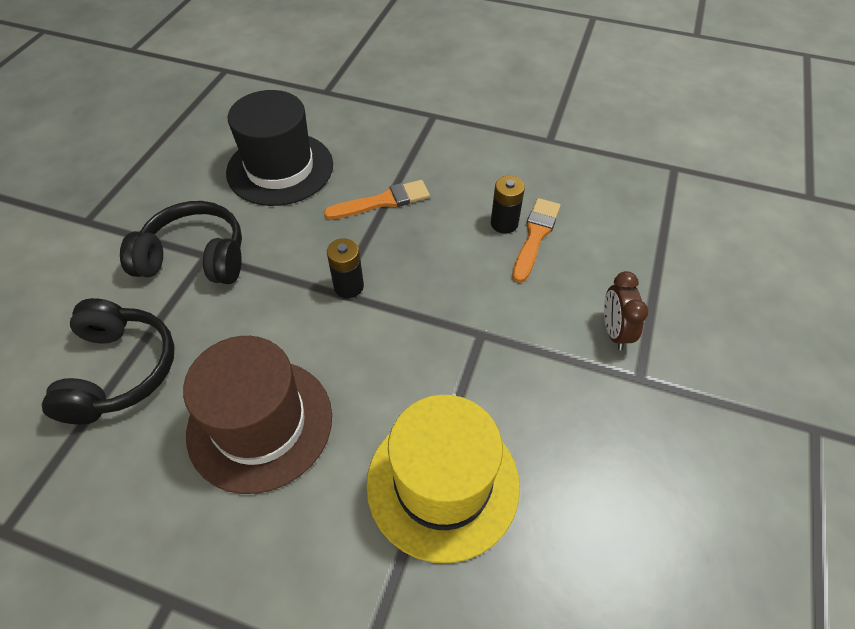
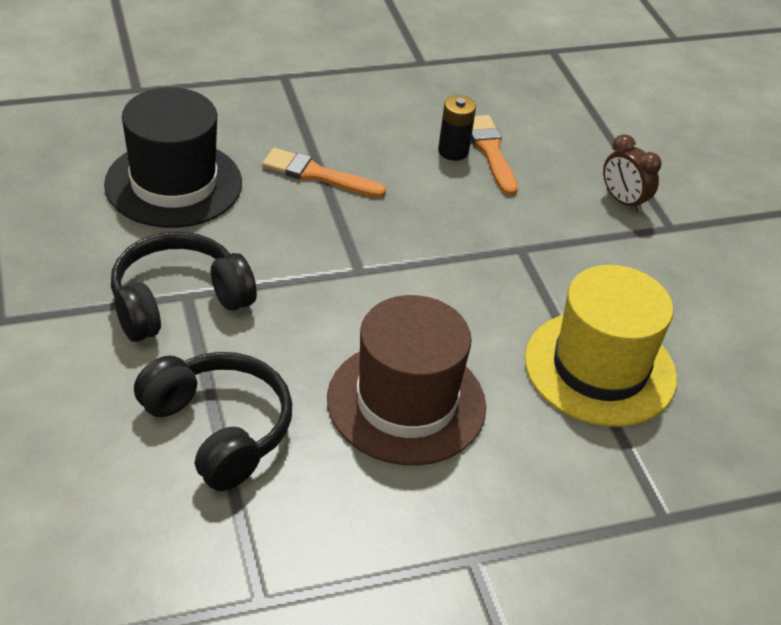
camera: 40 degrees left, 10 degrees down
orange brush [324,180,430,219] -> orange brush turned 105 degrees counterclockwise [262,148,386,198]
black battery [327,239,364,298] -> none

